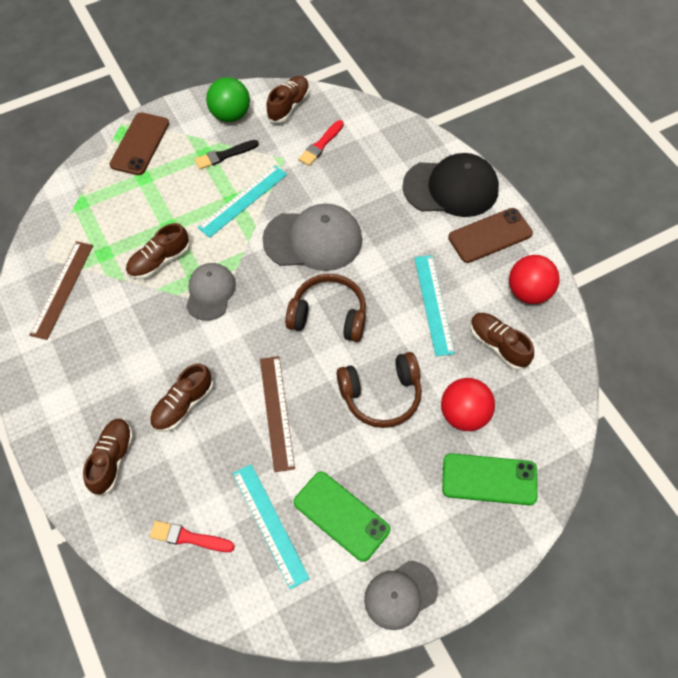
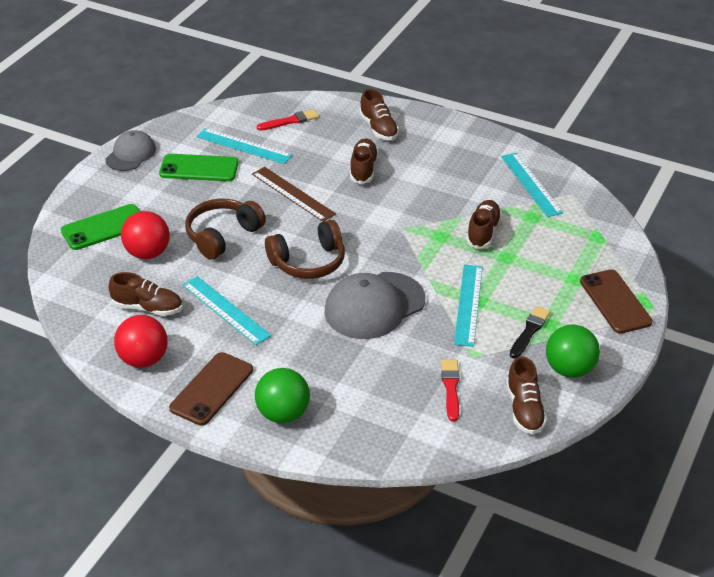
camera: 145 degrees right, 20 degrees down
brown ruler [29,241,93,340] -> turquoise ruler [501,153,563,217]
grey cap [186,263,236,321] -> none
black cap [402,153,499,217] -> green ball [255,368,310,423]

